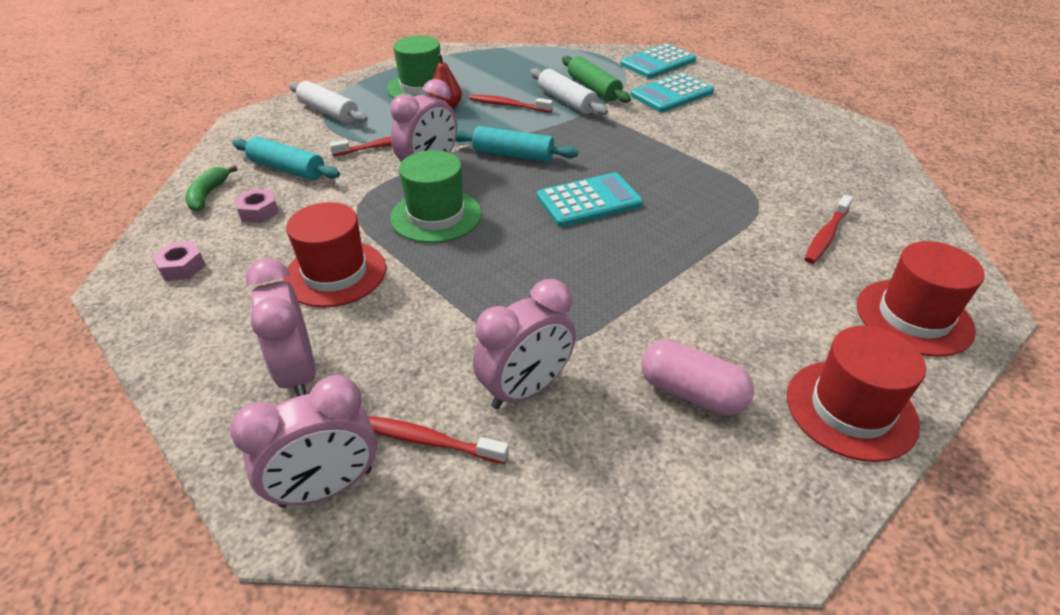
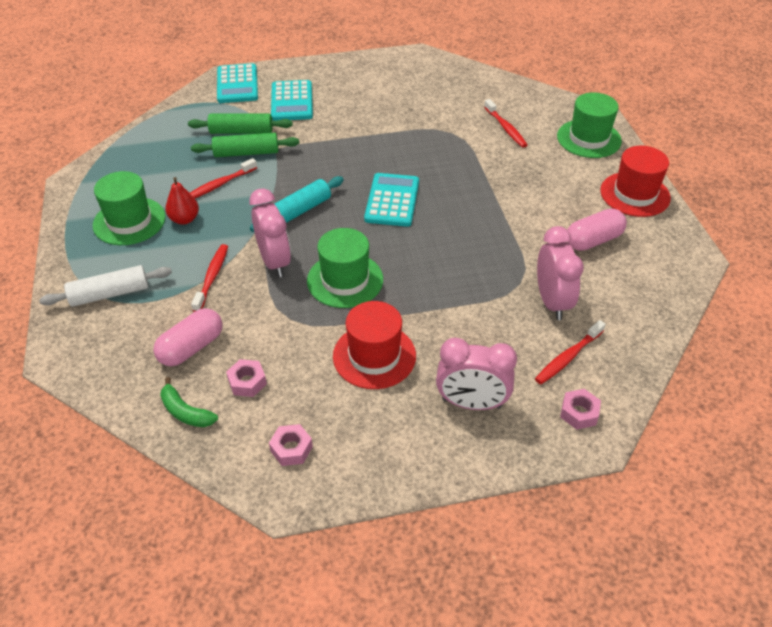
camera: 60 degrees left, 5 degrees up
pink clock [230,375,377,508] -> pink nut [560,389,601,430]
turquoise rolling pin [232,136,340,180] -> pink capsule [153,308,223,366]
white rolling pin [530,68,608,115] -> green rolling pin [191,133,299,157]
red hat [857,241,985,357] -> green hat [557,92,622,158]

